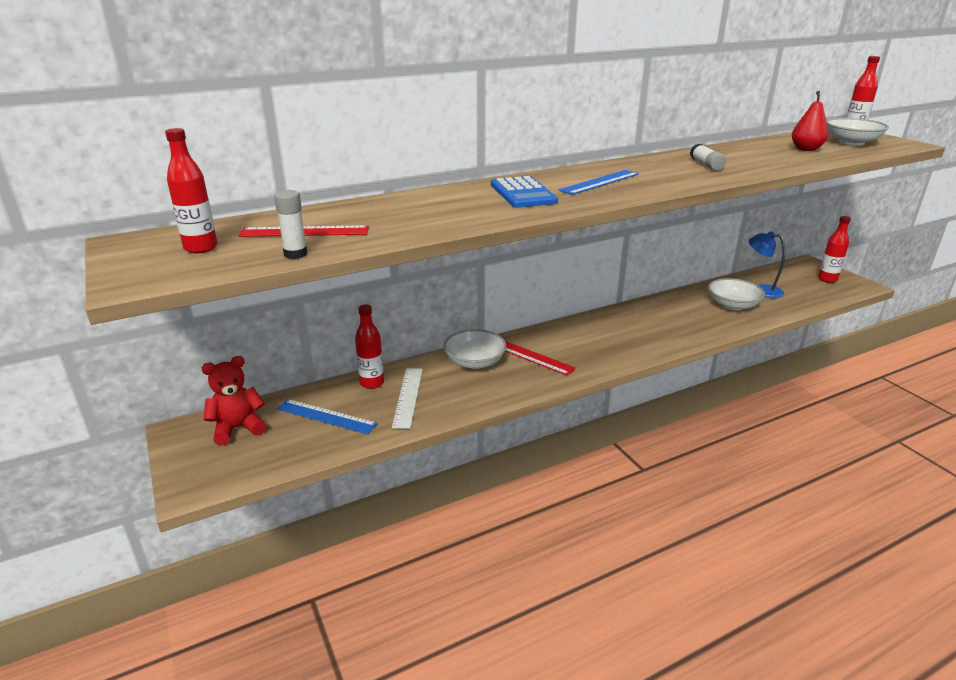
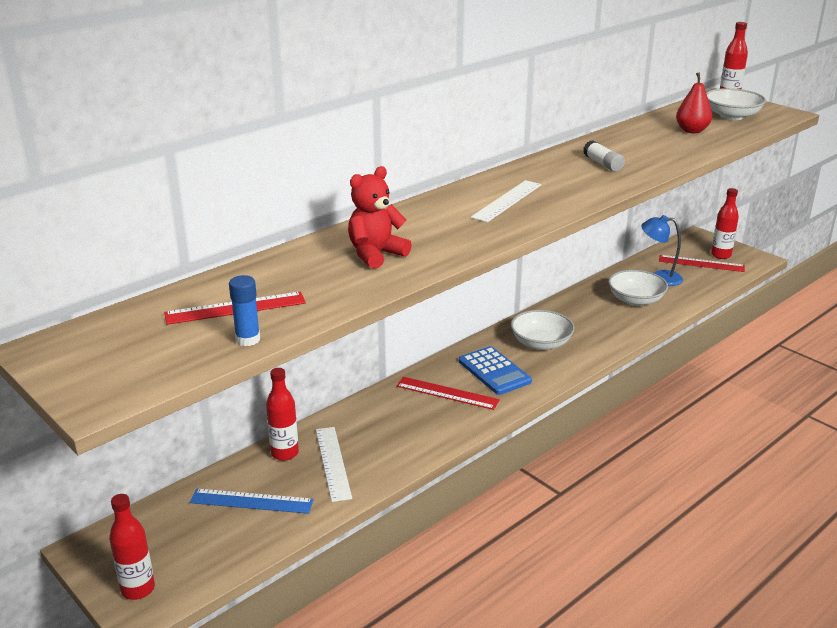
camera: 15 degrees left, 0 degrees up
red bottle [165,128,218,253] -> red bottle moved to [109,494,155,600]
red teddy bear [202,356,266,446] -> red teddy bear moved to [348,166,412,269]
white glue stick [274,190,307,259] -> blue glue stick [229,275,260,346]
white bowl [443,329,506,369] -> white bowl moved to [511,310,575,350]
blue calculator [491,176,558,208] -> blue calculator moved to [459,346,532,395]
blue ruler [558,170,639,195] -> white ruler [471,180,542,222]
none -> red ruler [659,255,745,272]

